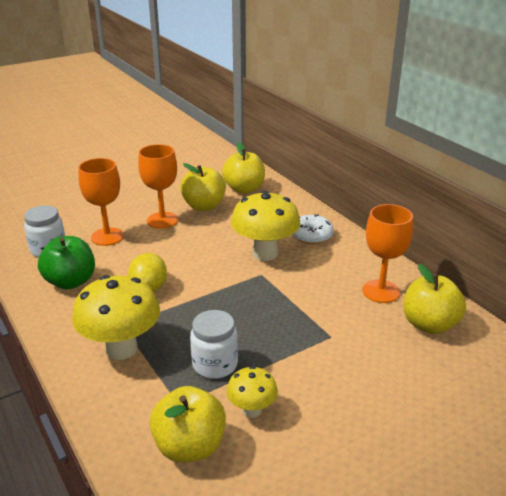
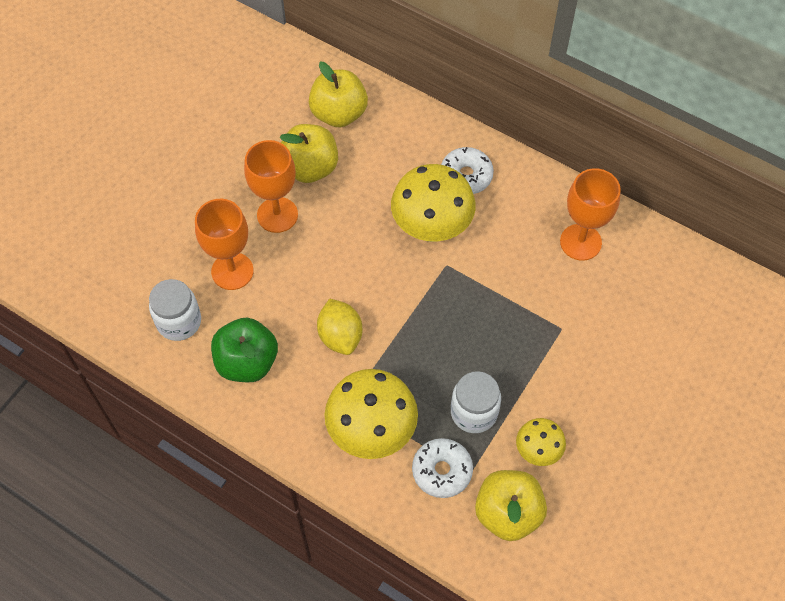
camera: 25 degrees left, 30 degrees up
yellow apple [403,264,466,334] -> none
none -> white donut [412,438,473,498]

